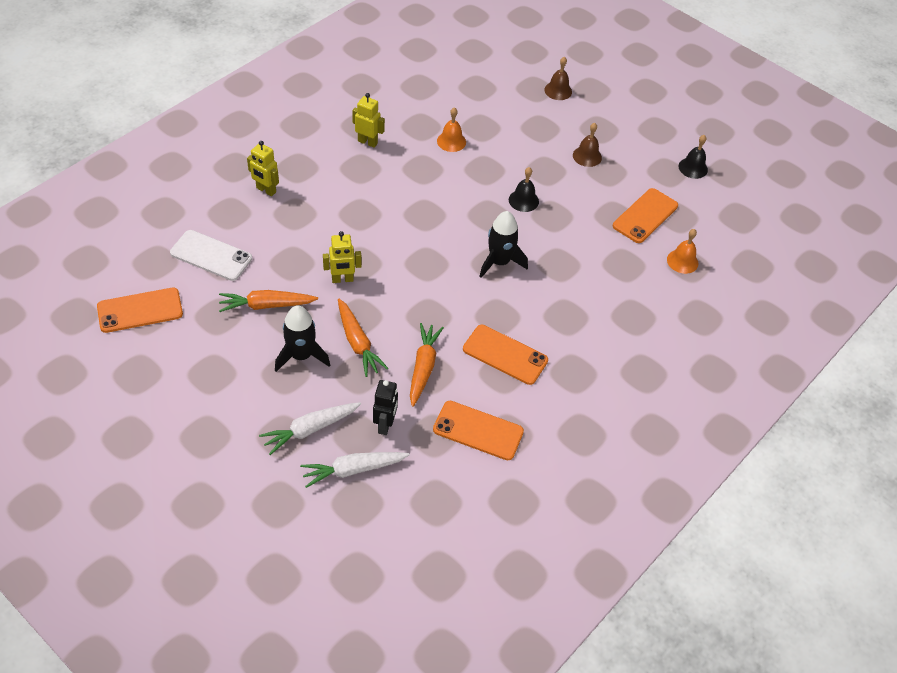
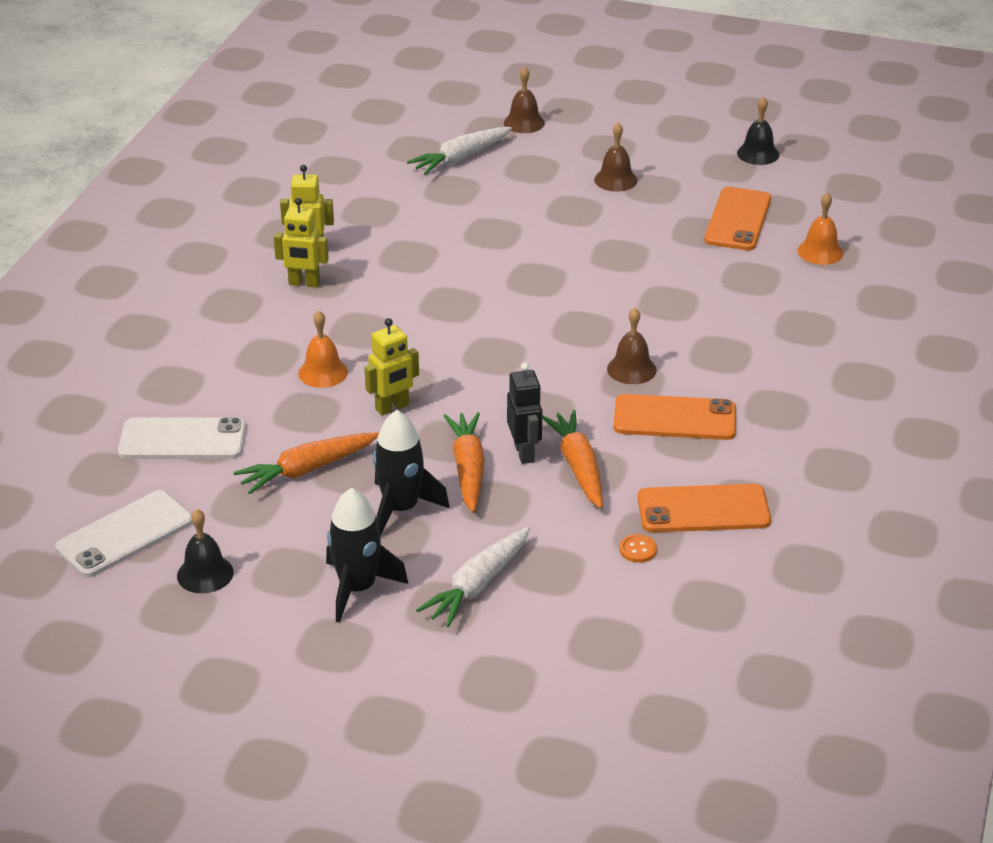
camera: 20 degrees left, 15 degrees down
orange phone [97,288,183,333] -> white phone [55,490,193,577]
yellow robot [247,141,279,196] -> yellow robot moved to [274,198,329,288]
white carrot [300,452,410,488] -> white carrot moved to [407,127,512,175]
orange carrot [338,299,388,377] -> orange carrot turned 135 degrees counterclockwise [443,412,485,512]
black robot [373,380,398,435] -> black robot moved to [507,363,542,464]
orange bell [437,107,466,152] -> orange bell moved to [298,311,348,388]
black rocket [479,211,528,278] -> black rocket moved to [326,488,408,623]
black bell [509,167,539,212] -> black bell moved to [177,509,234,593]
none -> brown bell [607,308,657,384]
none -> orange button [619,534,657,563]

